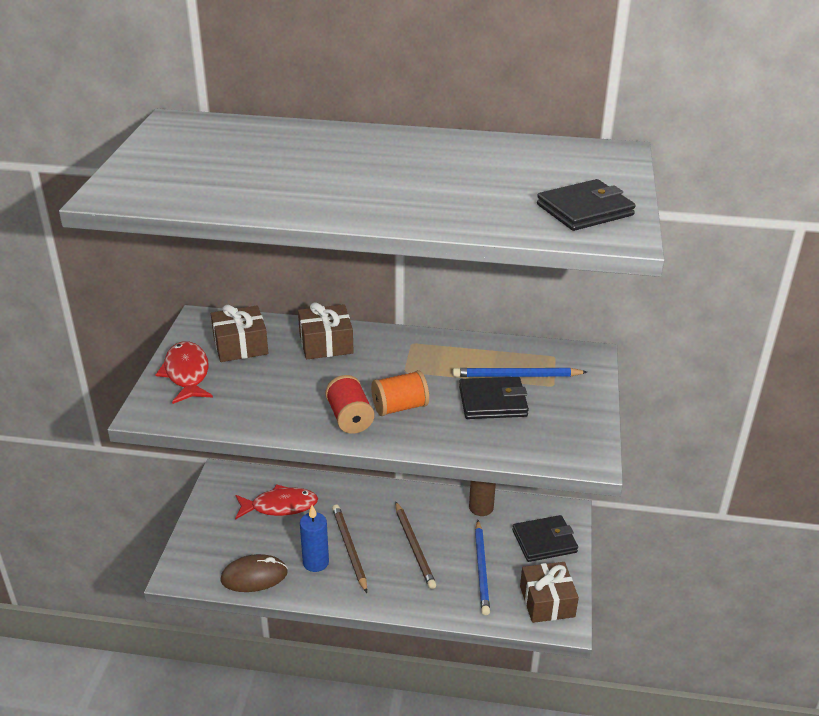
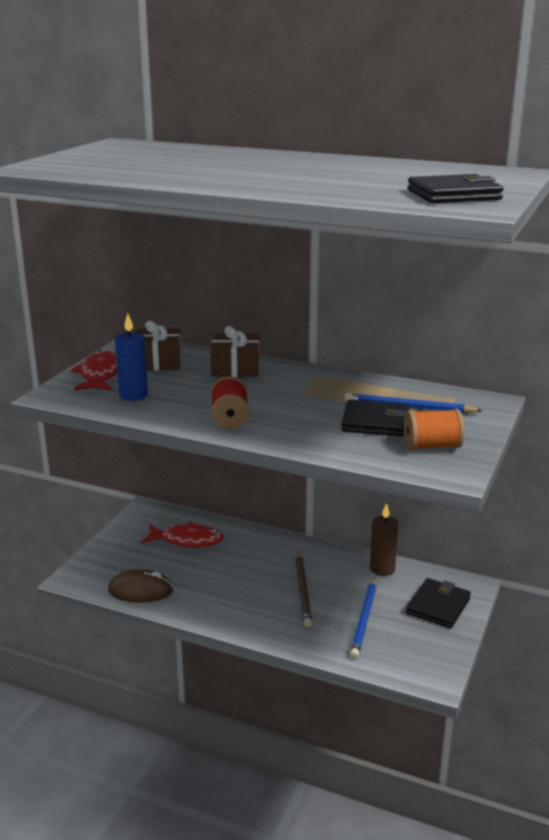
camera: 15 degrees right, 10 degrees down
blue candle [300,505,329,572] -> blue candle moved to [115,313,148,401]
brown pencil [332,505,367,593] -> none
orange spool [371,370,429,416] -> orange spool moved to [404,409,464,450]
black wallet [512,515,578,562] -> black wallet turned 60 degrees counterclockwise [406,578,471,629]
brown gift [520,562,579,623] -> none

